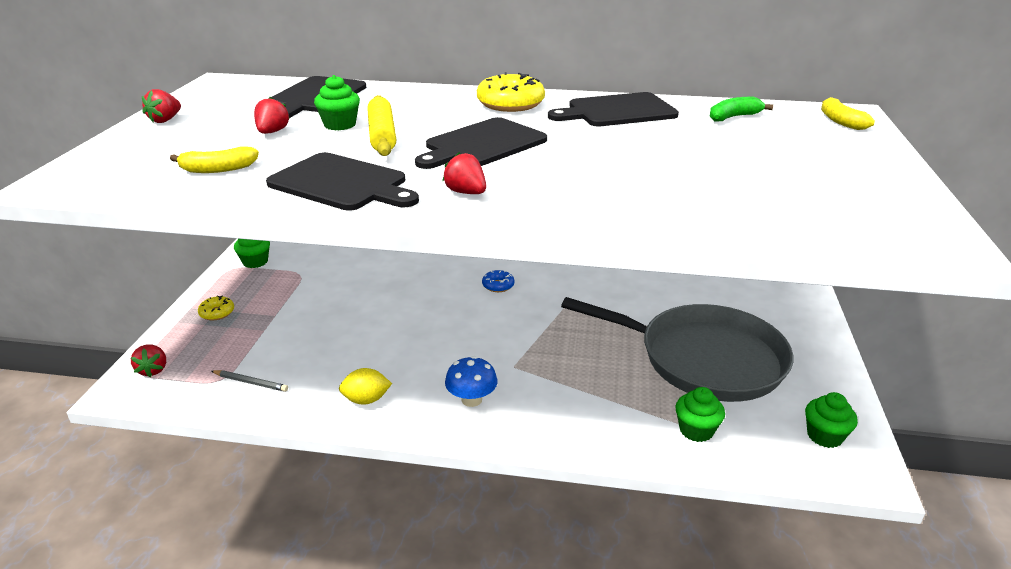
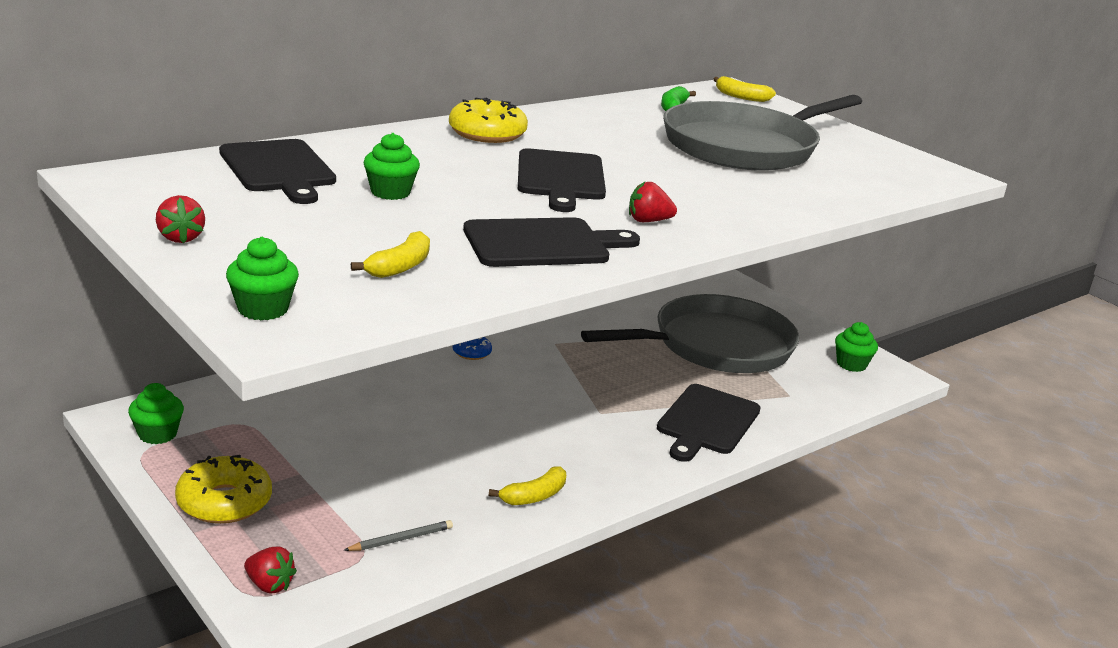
camera: 50 degrees left, 5 degrees down
yellow donut [198,295,234,320] -> yellow donut [175,455,272,524], size x1.85
red strawberry [254,97,289,134] -> none
yellow lemon [339,368,392,405] -> yellow banana [489,466,566,505]
yellow rolling pin [367,95,396,156] -> none
blue mushroom [445,356,498,407] -> none
black cutting board [548,92,679,126] -> black cutting board moved to [657,384,761,462]
green cupcake [675,387,725,442] -> green cupcake moved to [226,237,299,320]
none -> grey pan [663,95,862,171]

